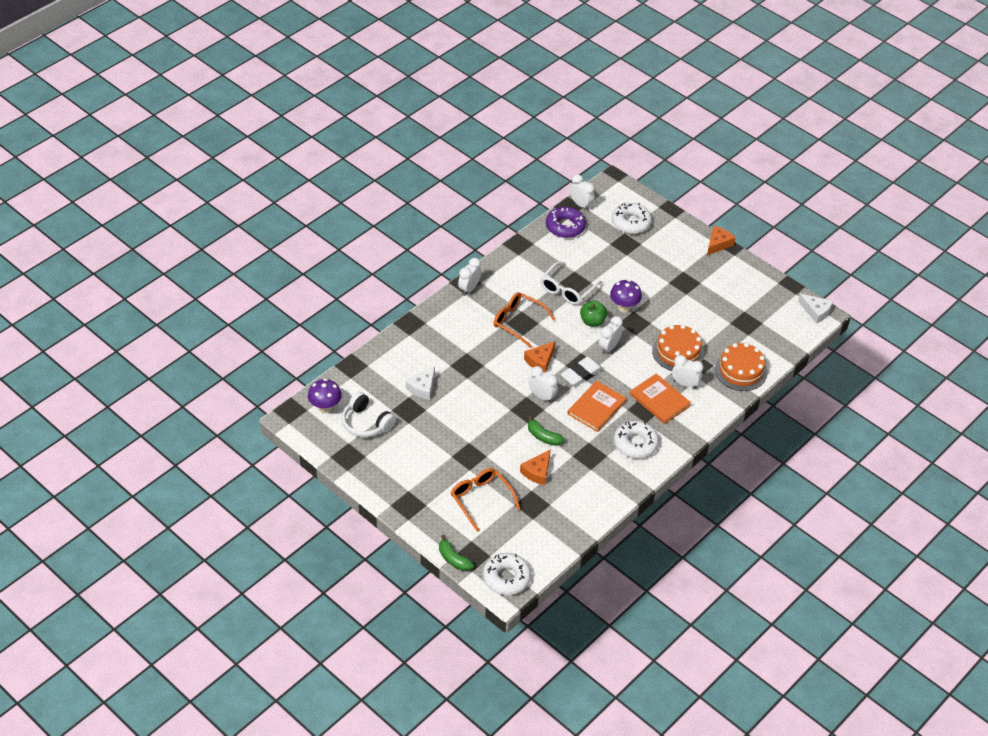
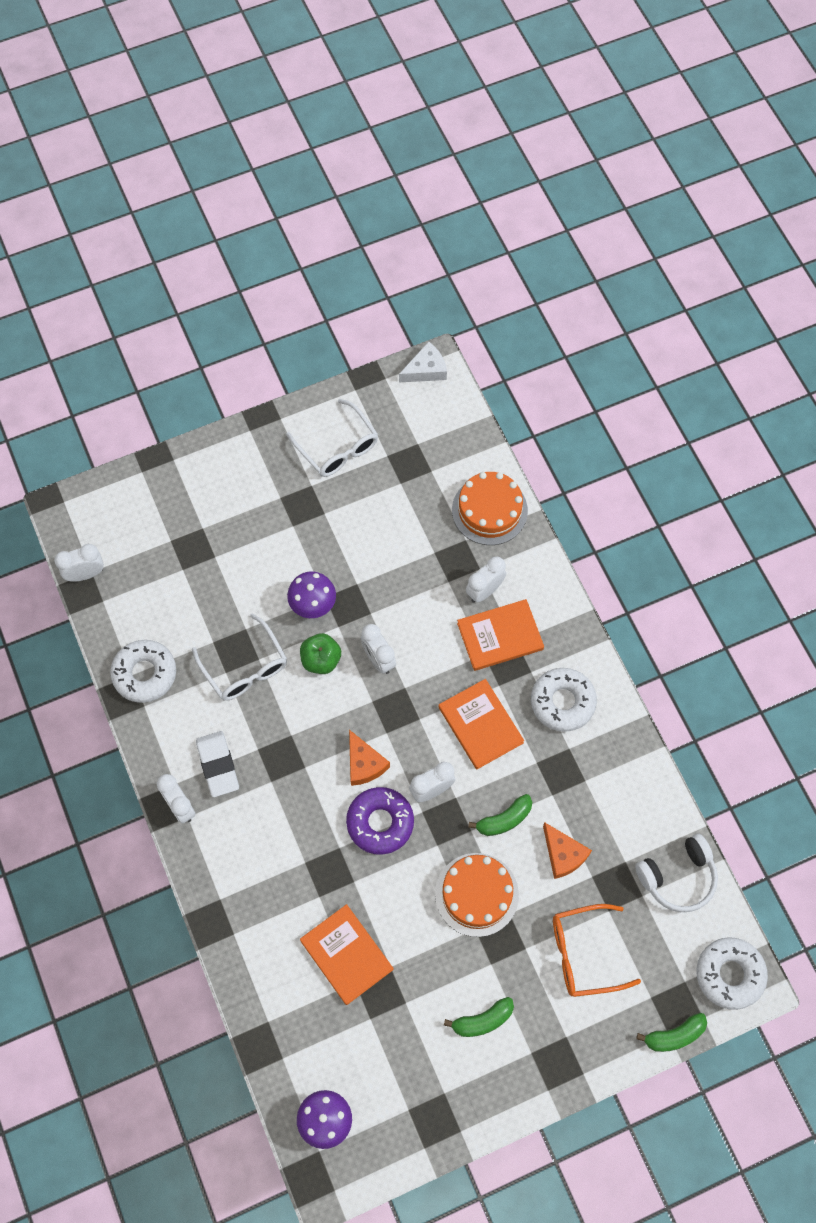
camera: 65 degrees left, 20 degrees up
white headphones [342,392,396,437] -> white headphones moved to [635,834,718,912]
white cheese [406,366,435,400] -> orange book [300,904,394,1005]
orange glasses [494,292,555,348] -> none
purple donut [546,207,586,238] -> purple donut moved to [346,787,414,855]
white eraser [560,356,603,386] -> white eraser moved to [196,731,239,797]
white donut [612,203,652,234] -> white donut moved to [110,640,176,703]
orange cake [652,324,704,371] -> orange cake moved to [435,853,519,937]
orange cheese [707,226,736,255] -> none
none -> white glasses [286,399,378,477]
none -> green banana [444,997,514,1037]

